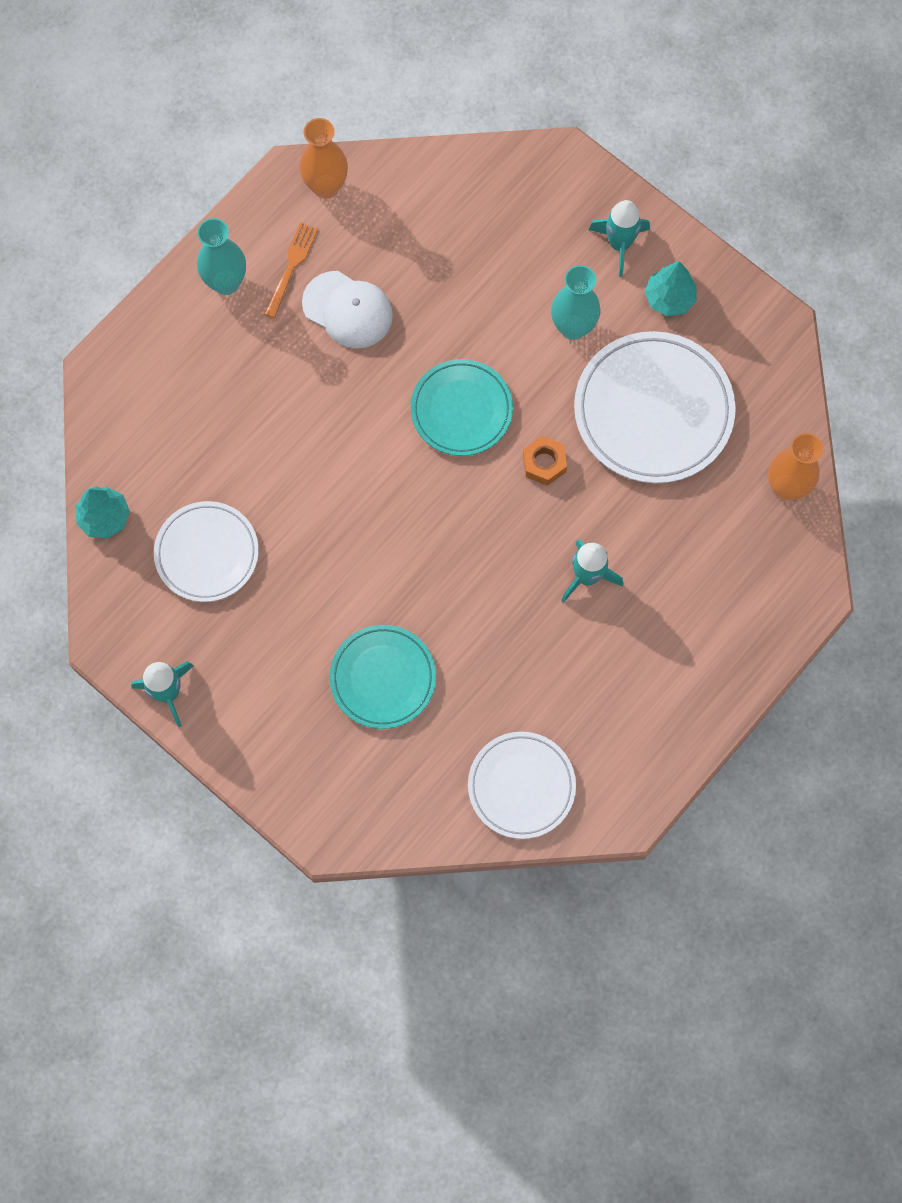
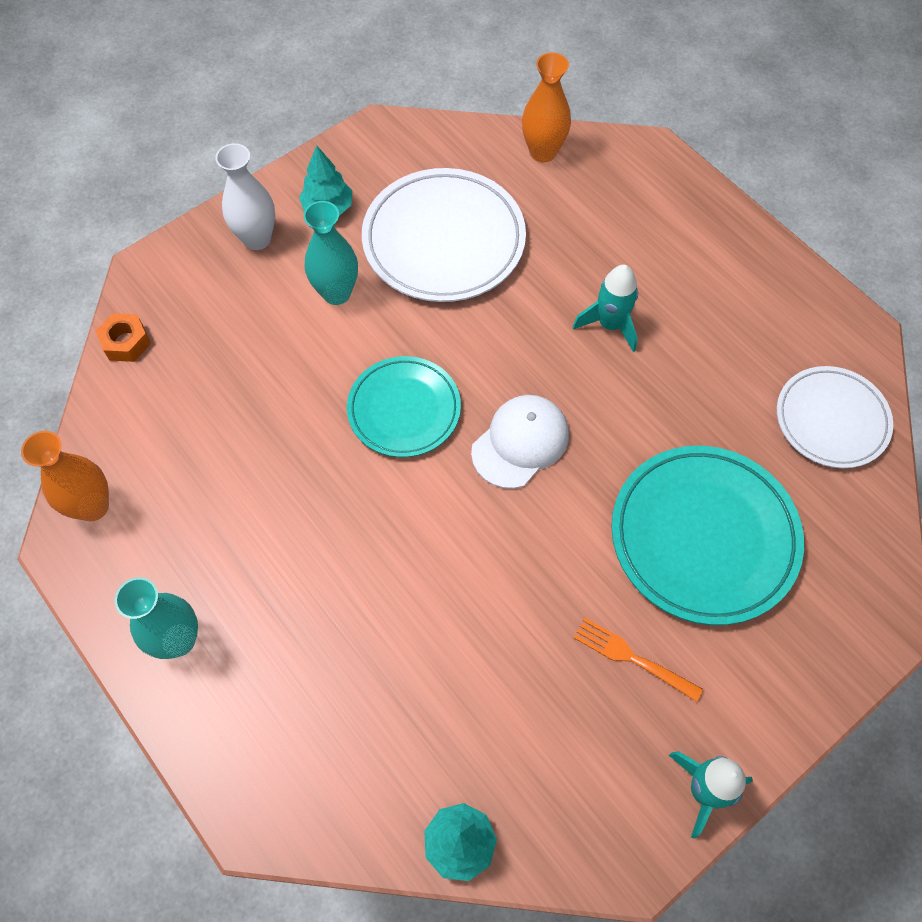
camera: 80 degrees left, 10 degrees down
white plate [154,501,259,602] -> none
orange fork [264,222,318,318] -> orange fork moved to [574,618,703,702]
white cap [302,271,393,348] -> white cap moved to [471,395,569,489]
turquoise plate [330,625,436,729] -> turquoise plate [611,446,804,625], size x1.57
orange nut [523,436,567,486] -> orange nut moved to [95,313,151,362]
turquoise rocket [589,200,650,277] -> white vase [215,143,275,250]

